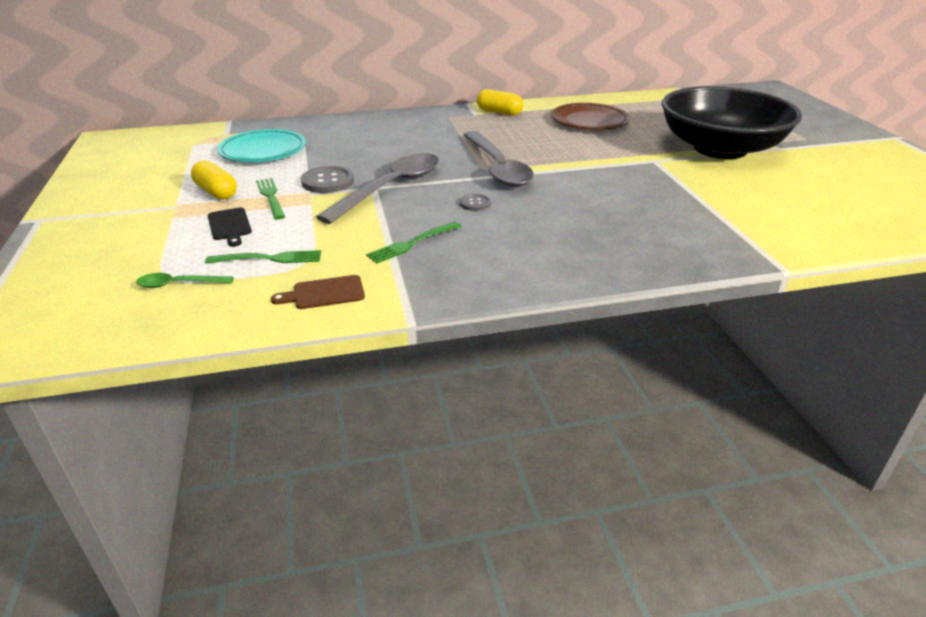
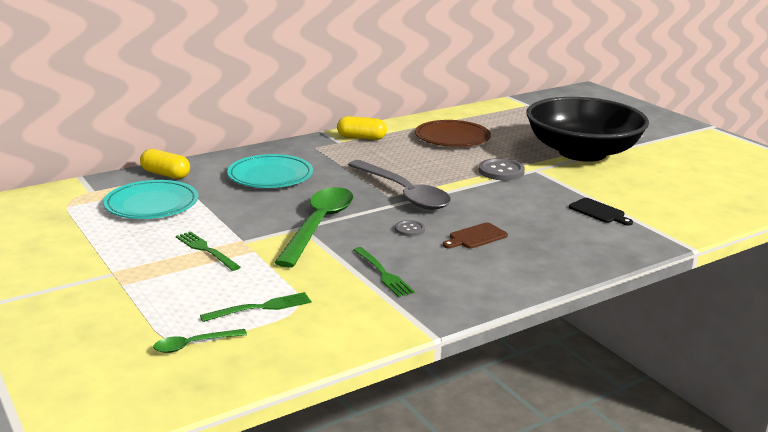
camera: 20 degrees left, 10 degrees down
yellow capsule [191,160,237,200] -> yellow capsule moved to [140,149,190,179]
black cutting board [208,207,252,247] -> black cutting board moved to [569,198,633,226]
brown cutting board [271,275,365,309] -> brown cutting board moved to [443,222,508,248]
grey button [301,166,354,193] -> grey button moved to [479,158,525,181]
grey spoon [316,153,439,224] -> green spoon [274,187,354,268]
green fork [366,222,461,263] -> green fork turned 60 degrees counterclockwise [354,247,415,297]
none -> turquoise plate [227,154,313,188]

